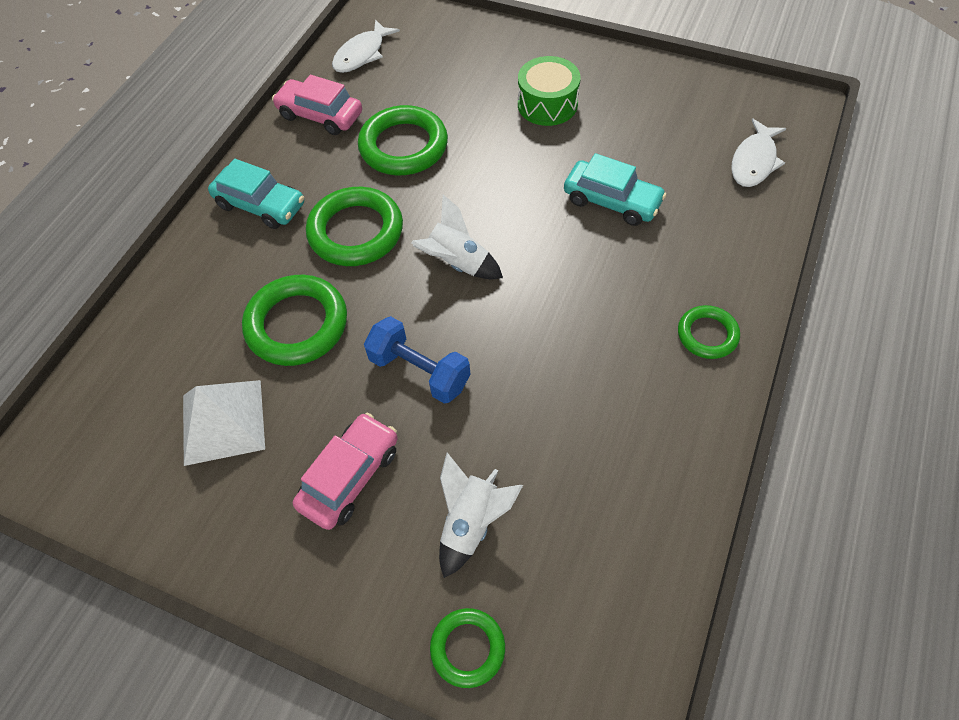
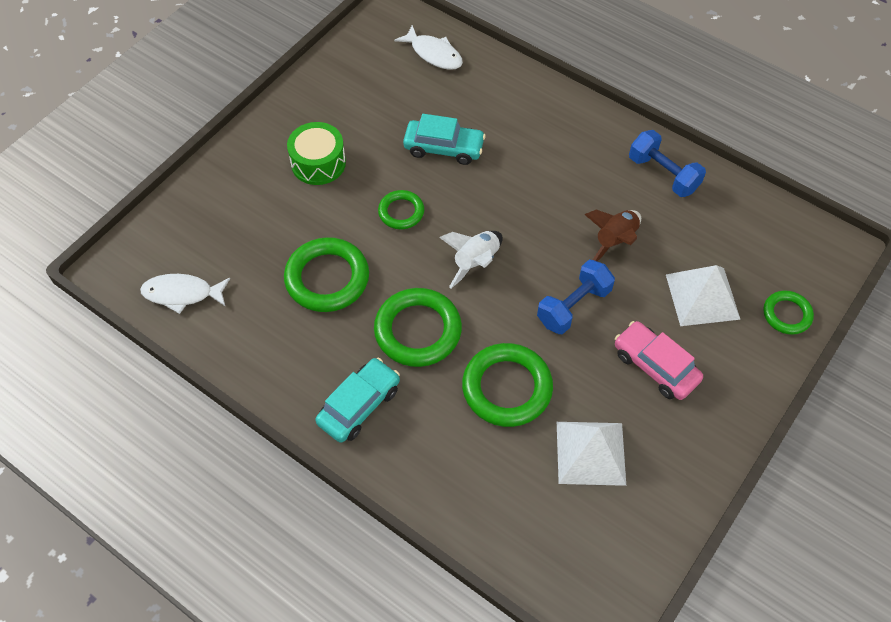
camera: 80 degrees left, 0 degrees up
pink car [272,75,362,135] -> none
white fish [332,19,400,73] -> white fish turned 135 degrees clockwise [140,274,230,314]
white rocket [439,453,523,578] -> white pyramid [666,265,741,326]
turquoise car [564,153,667,226] -> turquoise car turned 60 degrees clockwise [403,114,486,165]
green ring [678,305,740,359] -> green ring moved to [378,190,424,229]
none -> brown rocket [585,209,641,261]
none -> blue dumbbell [629,130,706,197]

